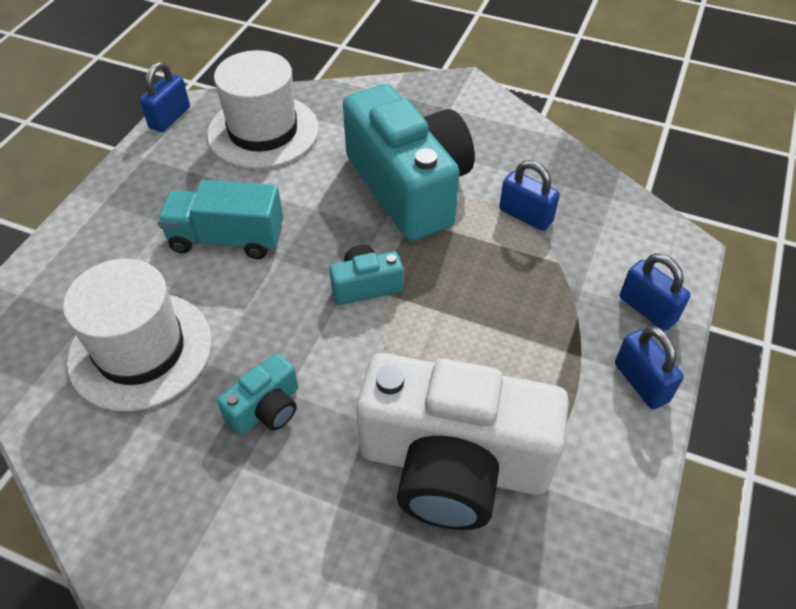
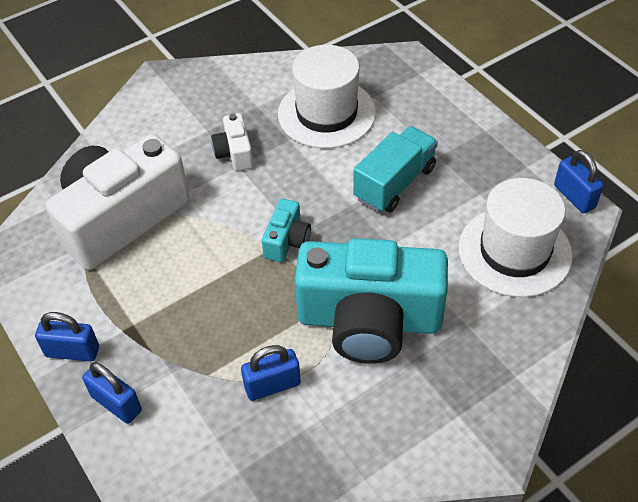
camera: 125 degrees right, 0 degrees up
turquoise camera [217,353,298,435] -> white camera [211,113,253,171]
blue padlock [620,253,691,331] -> blue padlock turned 45 degrees clockwise [82,362,142,424]

